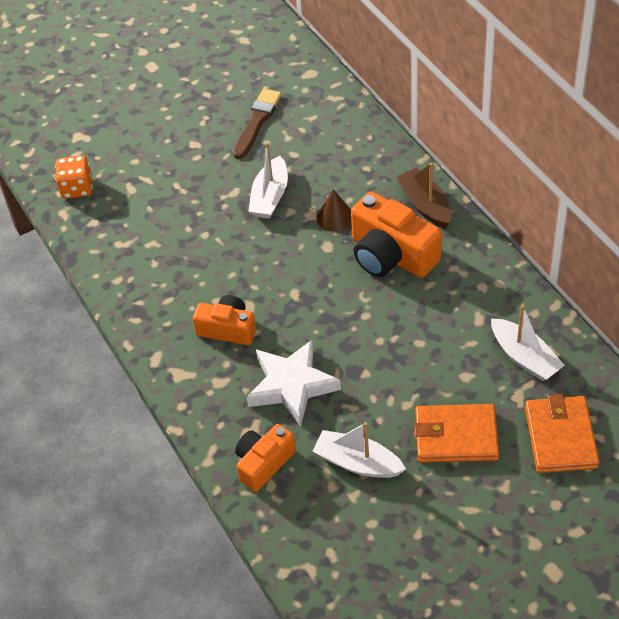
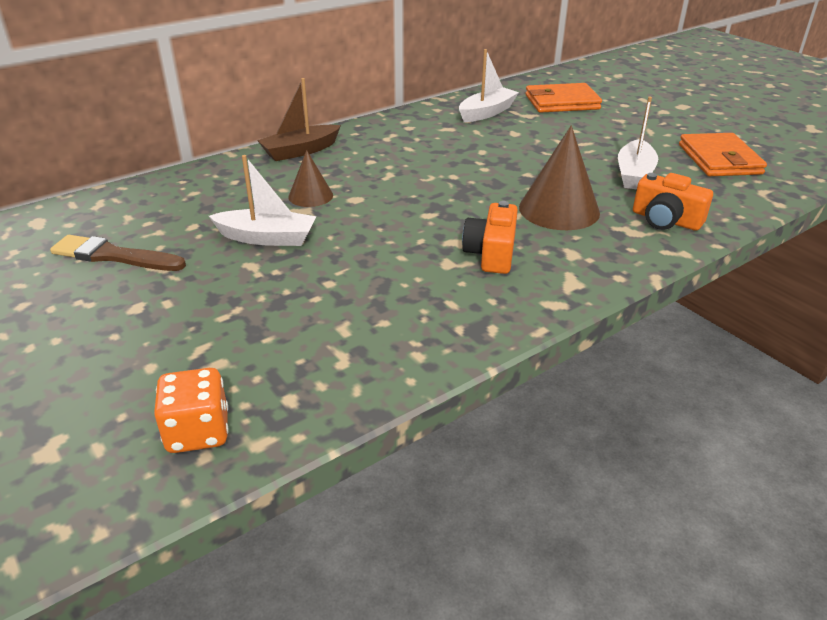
camera: 100 degrees left, 15 degrees down
white star [247,340,341,426] -> brown cone [519,125,600,230]
orange camera [351,191,442,278] -> none
orange wallet [414,404,499,463] -> orange wallet moved to [679,133,767,176]

